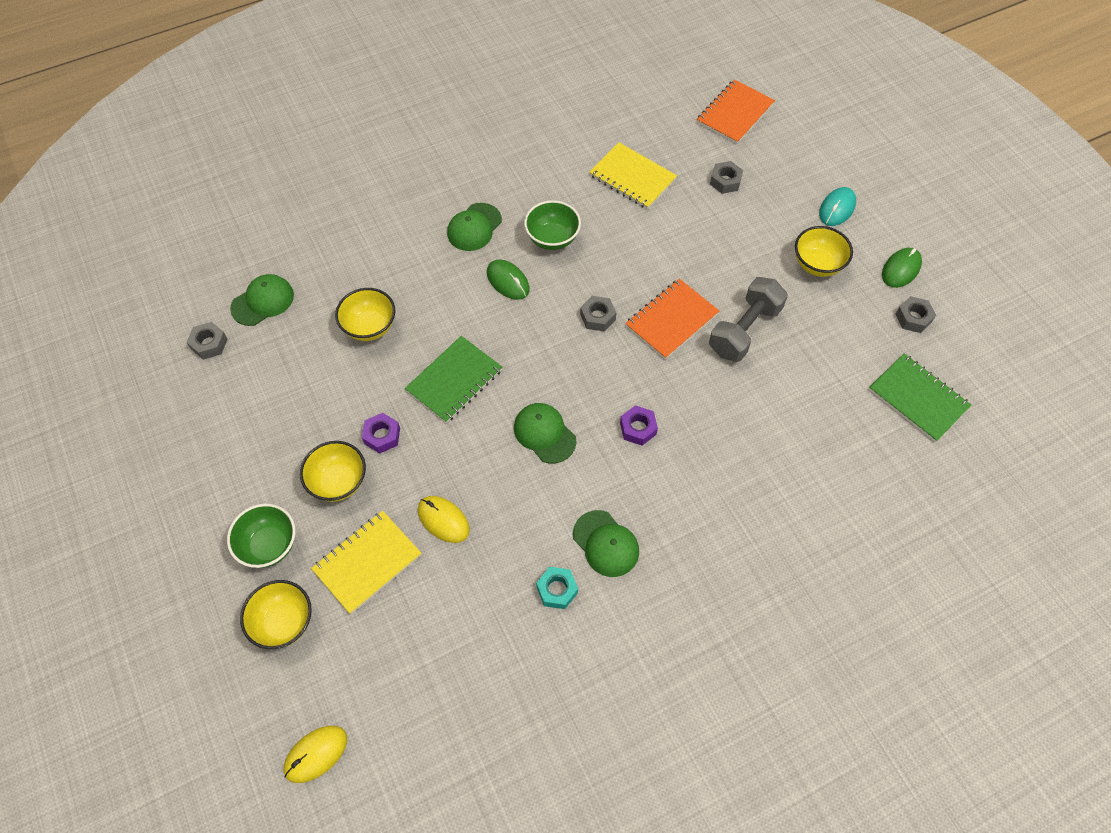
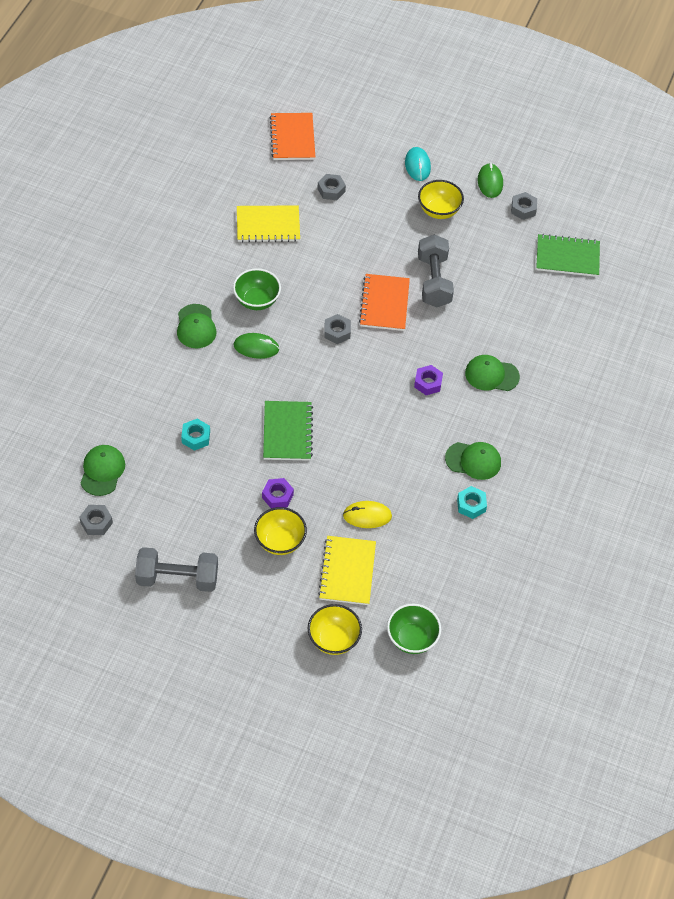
camera: 45 degrees left, 5 degrees down
green bowl [227,504,296,568] -> green bowl moved to [387,604,441,654]
yellow mouse [284,726,347,783] -> none
yellow bowl [335,288,395,341] -> turquoise nut [181,419,210,451]
green cap [514,403,576,464] -> green cap moved to [465,355,520,391]
none -> grey dumbbell [135,547,218,592]

